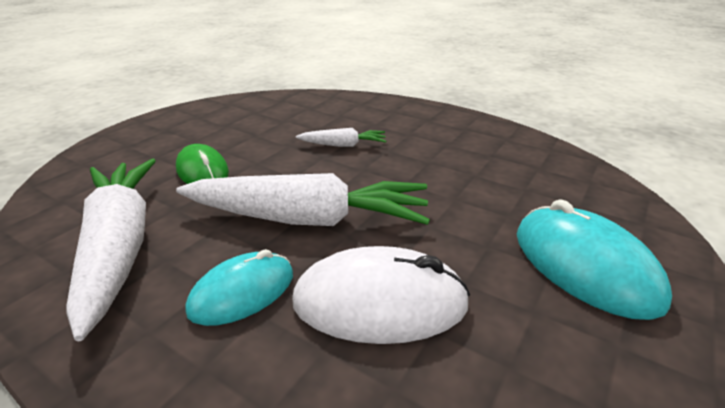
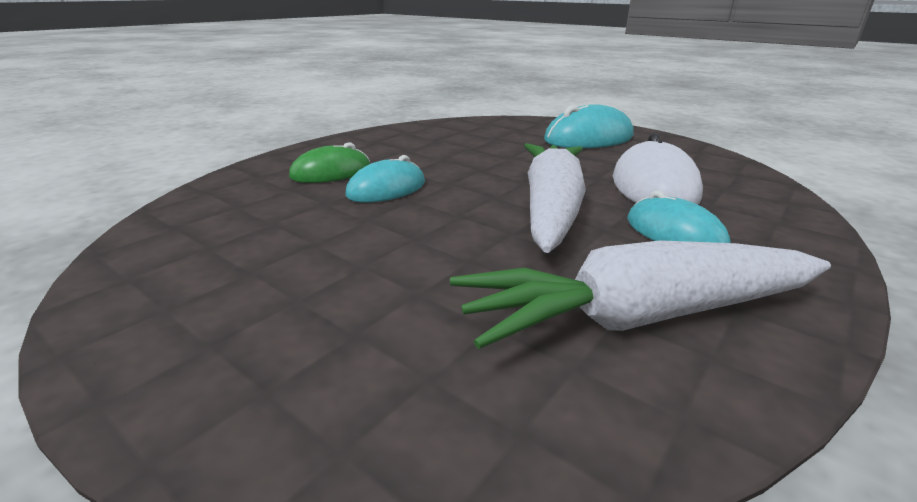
camera: 85 degrees left, 5 degrees down
green mouse [176,144,229,184] -> green mouse moved to [289,142,370,183]
white carrot [296,128,386,147] -> turquoise mouse [345,155,425,203]

